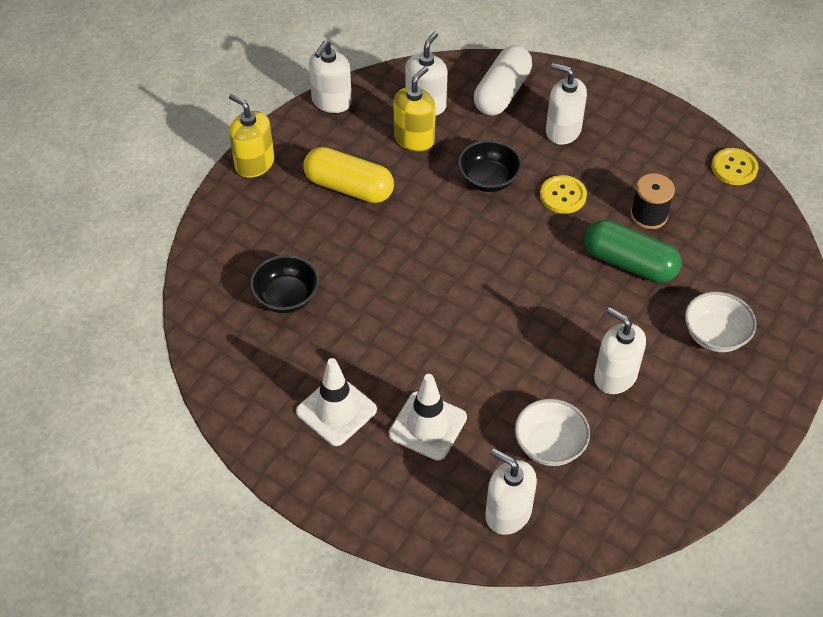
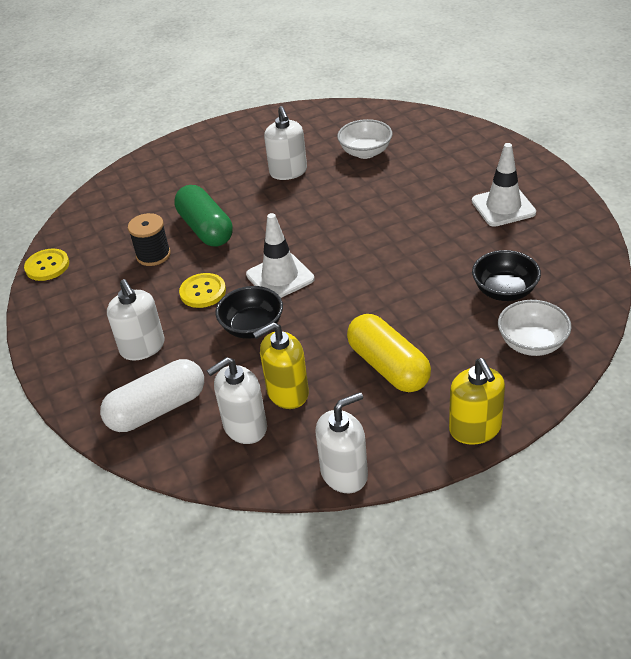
camera: 145 degrees left, 10 degrees down
white traffic cone [389,374,467,461] -> white traffic cone moved to [246,213,314,298]
white soap dispenser [485,448,537,535] -> none
white bowl [685,292,756,352] -> white bowl moved to [498,300,572,356]

